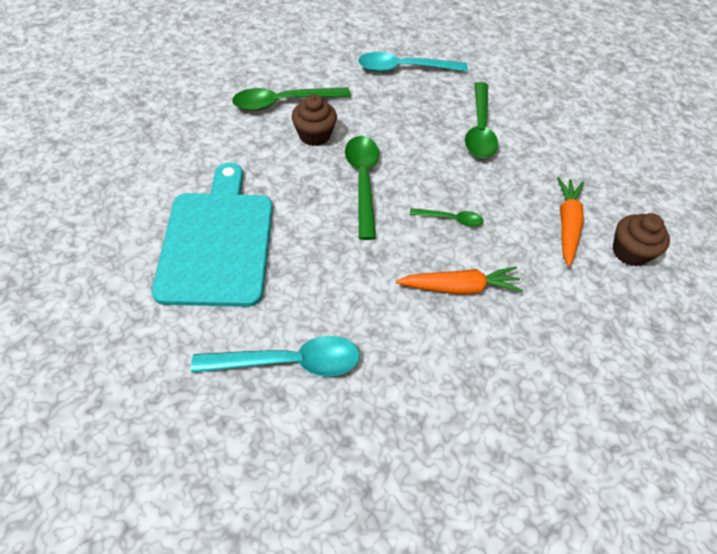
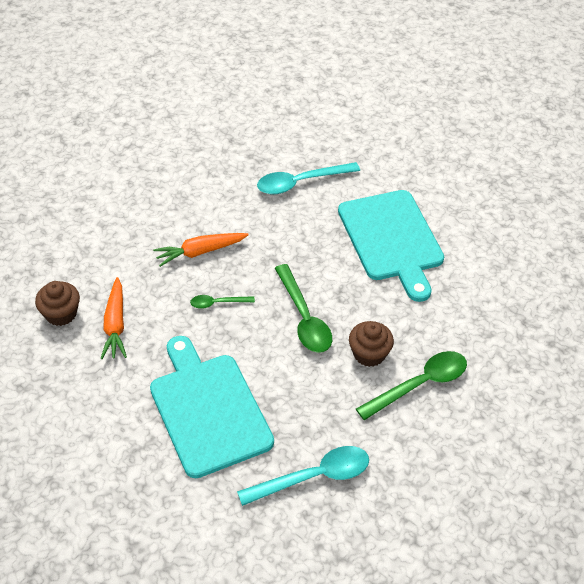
camera: 165 degrees right, 5 degrees down
green spoon [465,82,498,158] -> turquoise cutting board [150,336,274,478]

